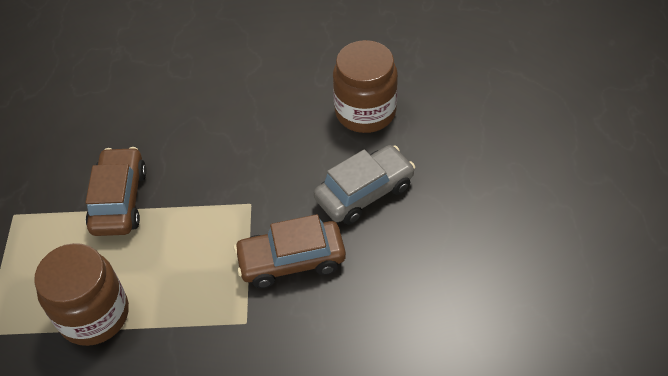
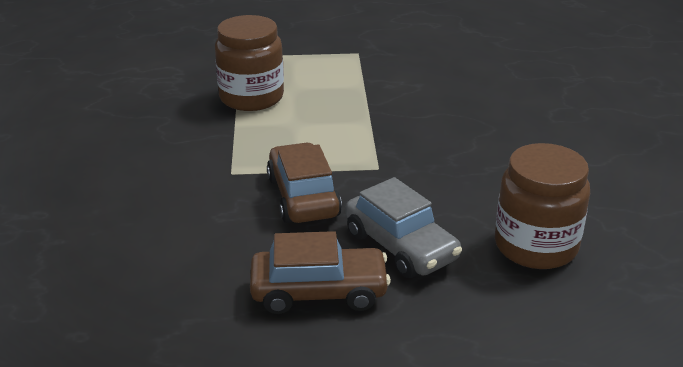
camera: 85 degrees right, 20 degrees down
brown car [86,147,147,236] -> brown car moved to [250,231,391,314]

